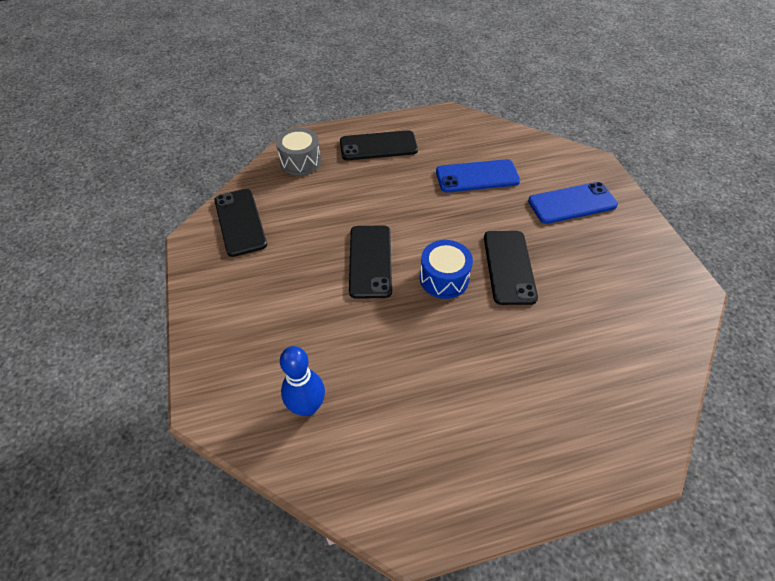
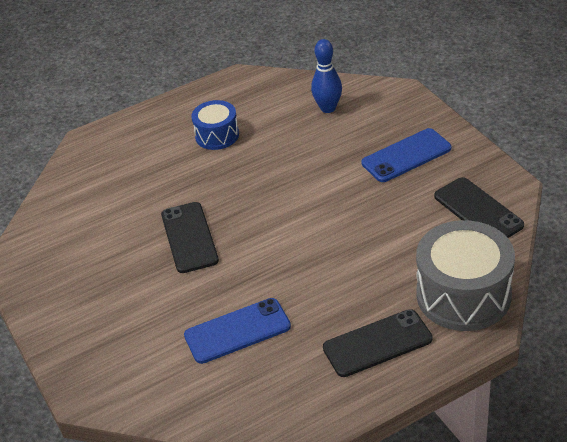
camera: 170 degrees right, 10 degrees down
grey drum [276,128,321,176] -> grey drum [416,220,515,331], size x1.77
black phone [349,225,392,299] -> none
blue drum [420,240,473,299] -> blue drum moved to [191,100,239,150]
blue phone [528,182,618,224] -> blue phone moved to [362,128,451,182]

